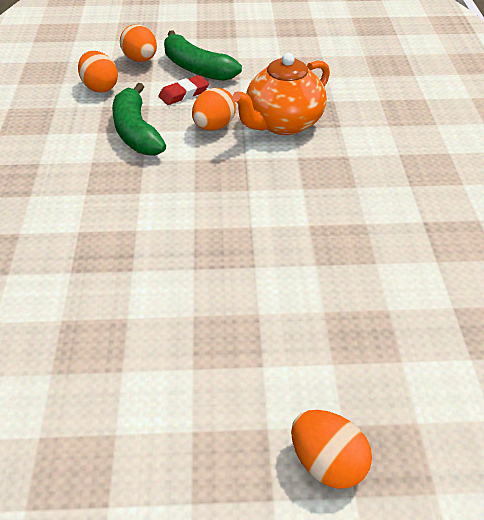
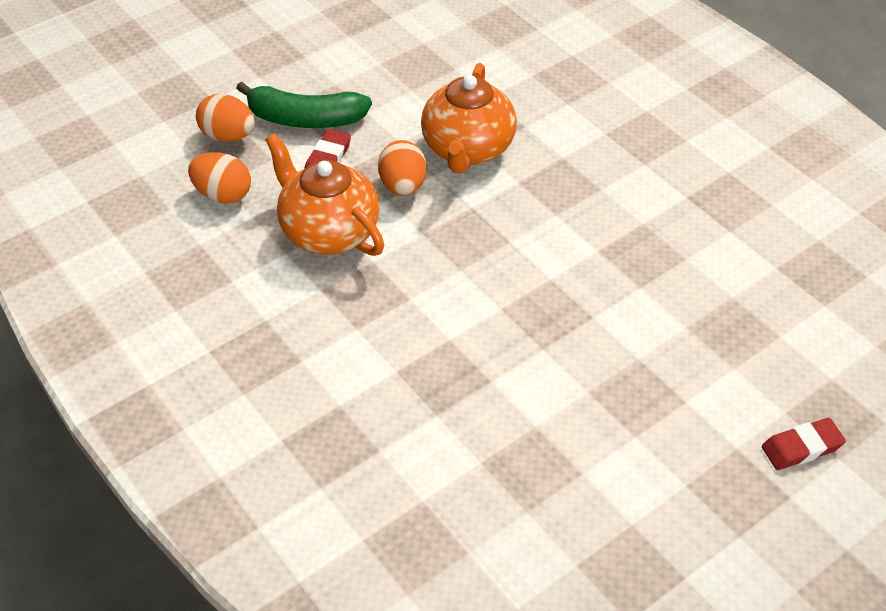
camera: 35 degrees left, 5 degrees up
green banana [112,83,166,156] -> orange teapot [265,133,384,256]
orange egg [291,410,372,489] -> red eraser [762,418,846,470]

